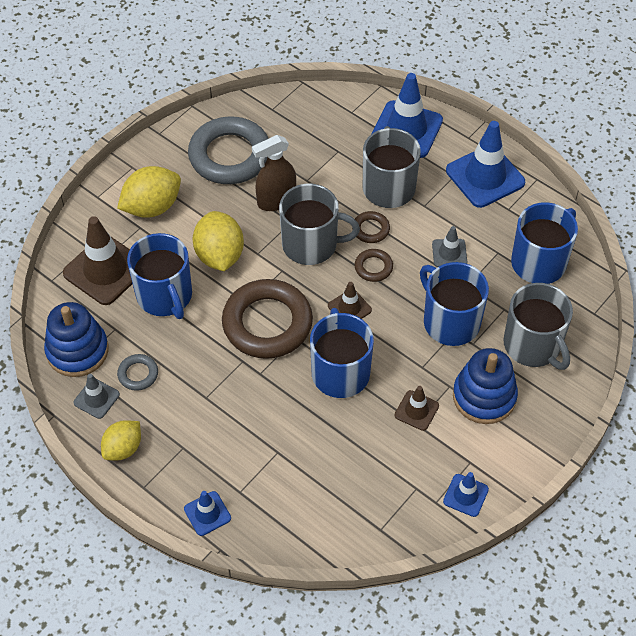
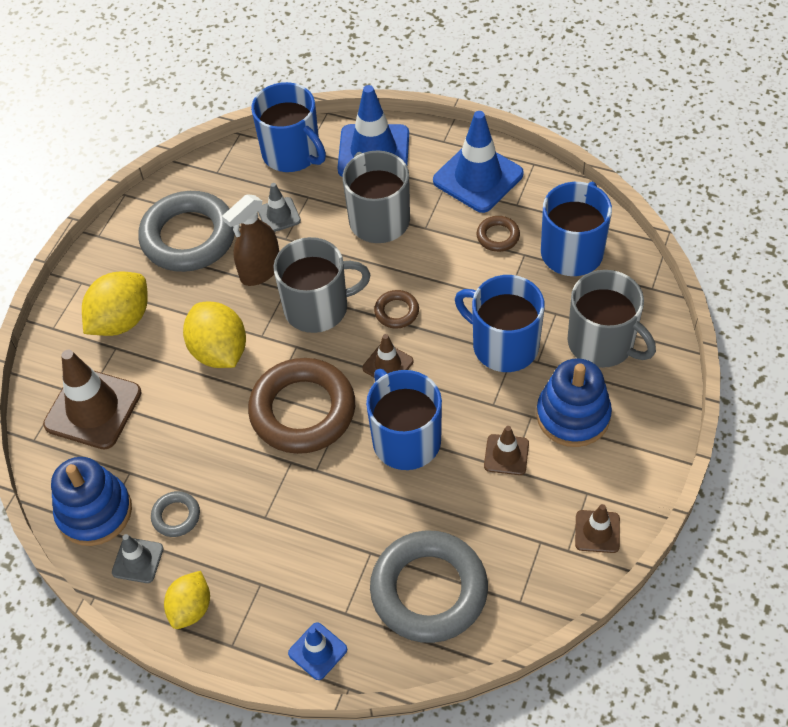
camera: 15 degrees left, 0 degrees up
blue mug [127,233,192,319] -> blue mug moved to [251,82,326,172]
brown ring [352,211,390,243] -> brown ring moved to [477,216,520,252]
grey traffic cone [432,226,467,267] -> grey traffic cone moved to [258,183,301,232]
blue traffic cone [443,472,489,517] -> brown traffic cone [575,504,620,553]
none -> grey ring [370,531,488,643]

